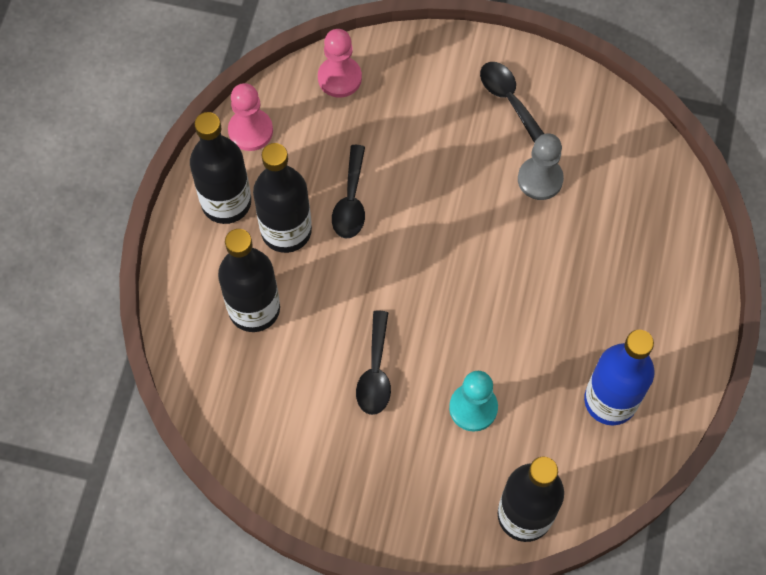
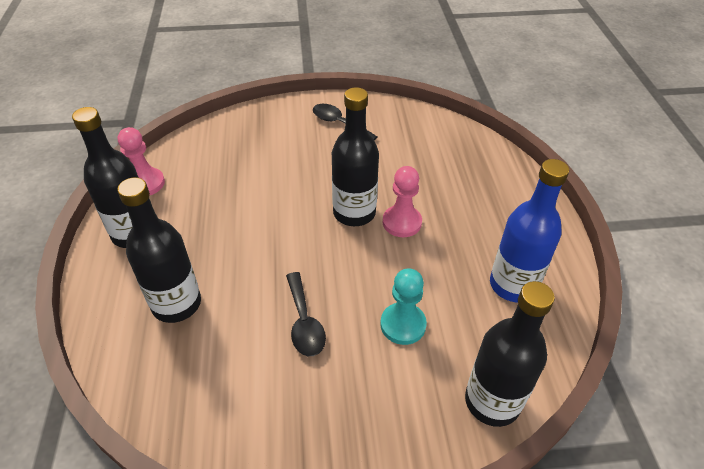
camera: 20 degrees left, 20 degrees down
black bottle [253,143,312,253] -> black bottle moved to [332,87,379,226]
pink pawn [318,29,362,98] -> pink pawn moved to [383,166,422,237]
black spoon [332,145,365,239] -> none
grey pawn [518,133,564,200] -> none

